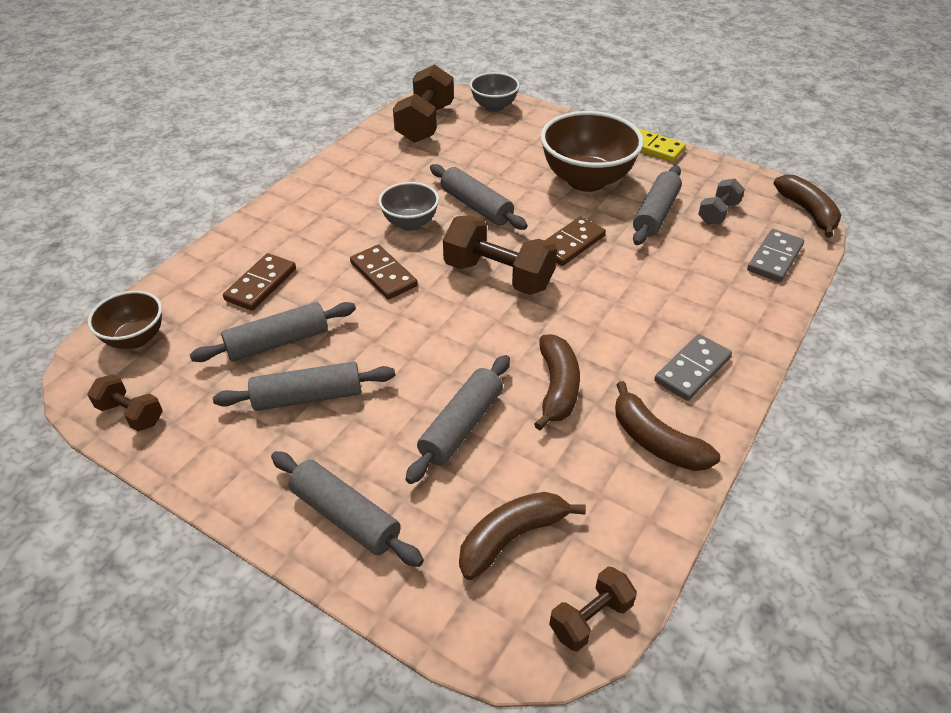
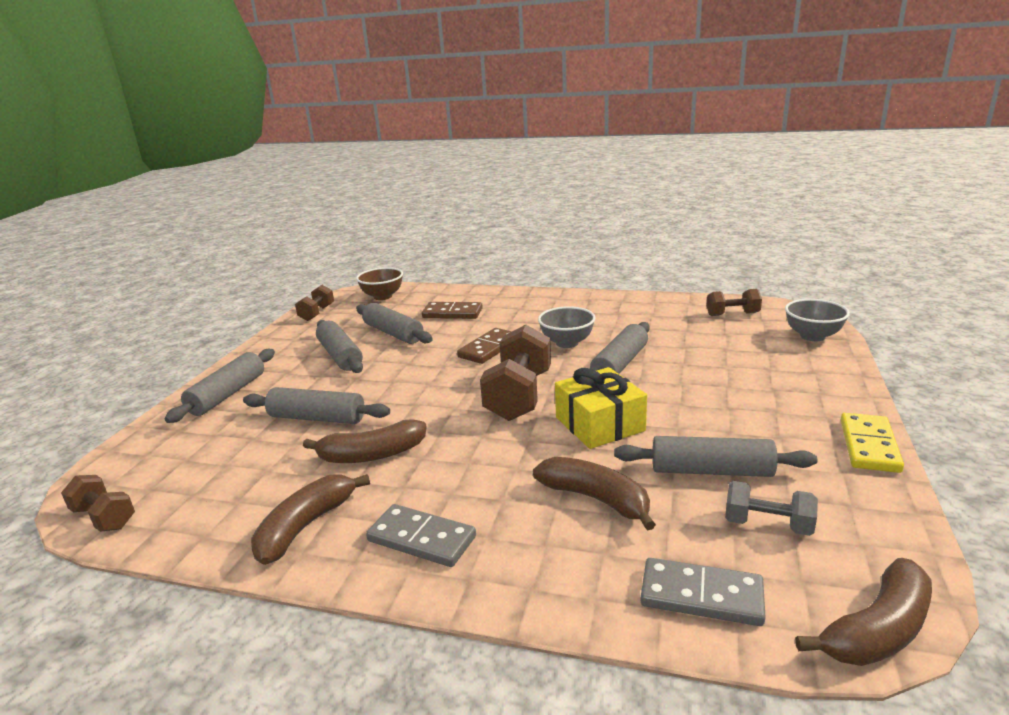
camera: 75 degrees right, 20 degrees down
brown dumbbell [393,64,454,143] -> brown dumbbell [706,289,762,316], size x0.55
brown banana [459,492,586,580] -> brown banana moved to [533,457,656,530]
brown bowl [540,111,644,192] -> none
brown domino [544,216,606,266] -> yellow gift [555,367,647,449]

